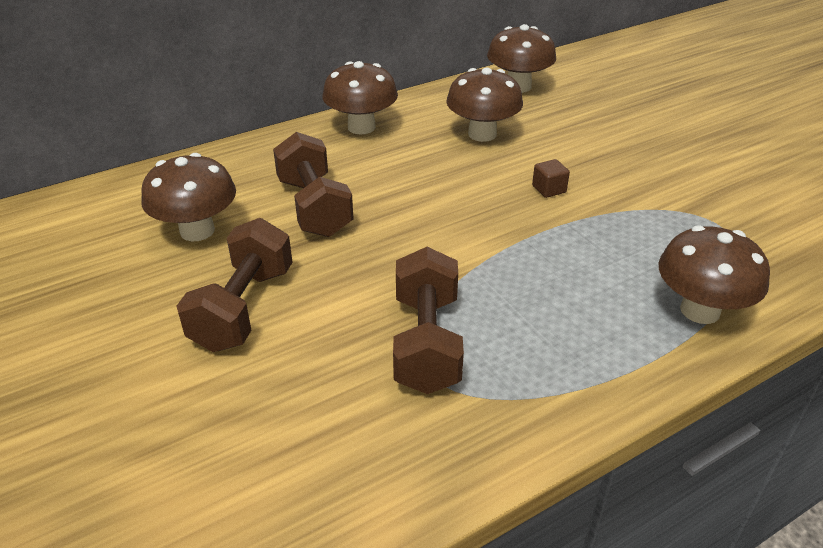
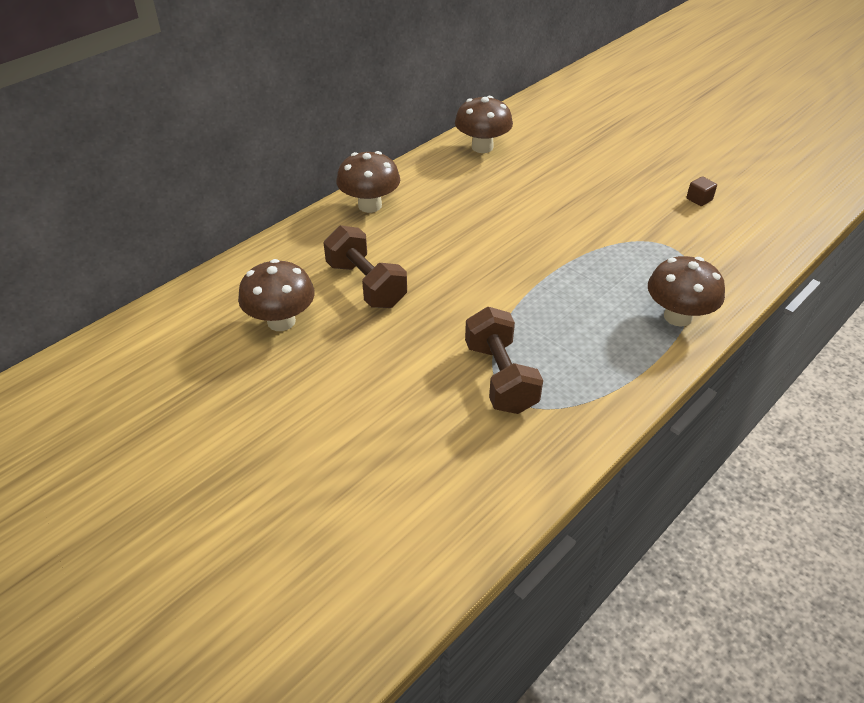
camera: 15 degrees left, 5 degrees up
brown dumbbell [177,218,292,352] -> none
brown mushroom [446,68,523,142] -> none
brown cube [532,159,570,198] -> brown cube moved to [687,176,717,206]

